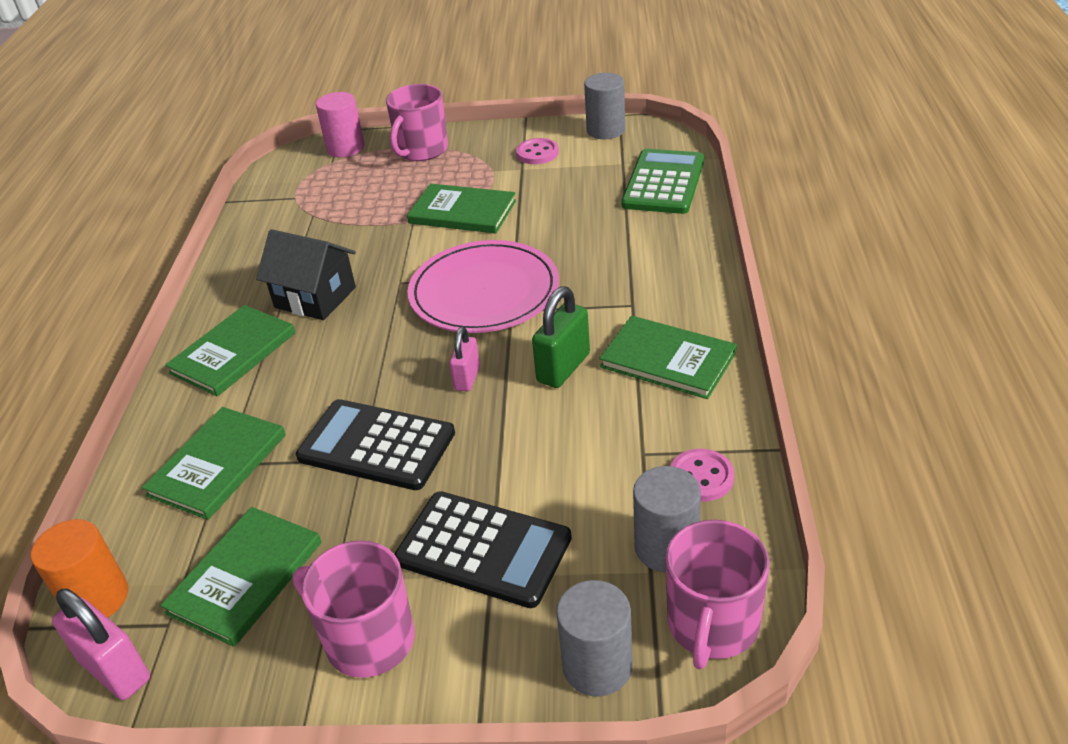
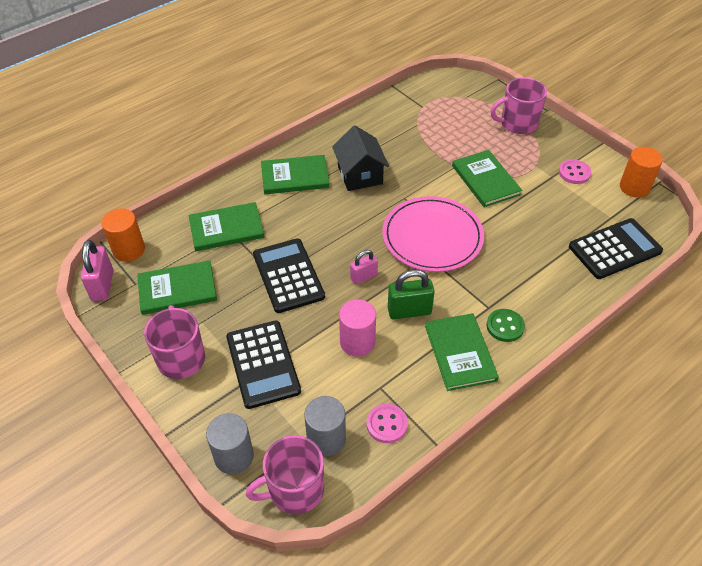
camera: 45 degrees right, 10 degrees up
pink cylinder [316,92,364,157] -> pink cylinder moved to [339,299,376,357]
grey cylinder [584,73,625,139] -> orange cylinder [620,147,663,198]
green calculator [621,149,704,214] -> black calculator [569,218,663,279]
none -> green button [486,309,525,342]

